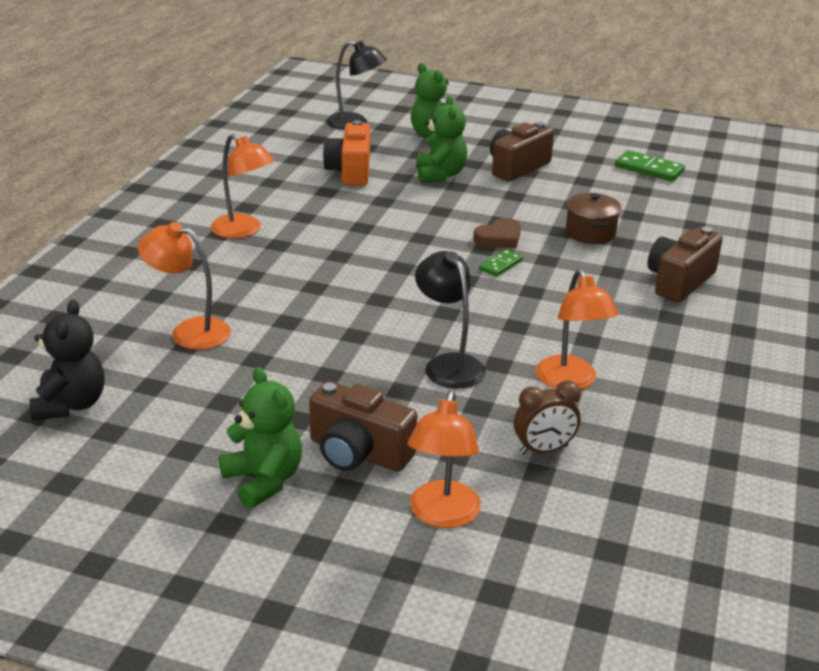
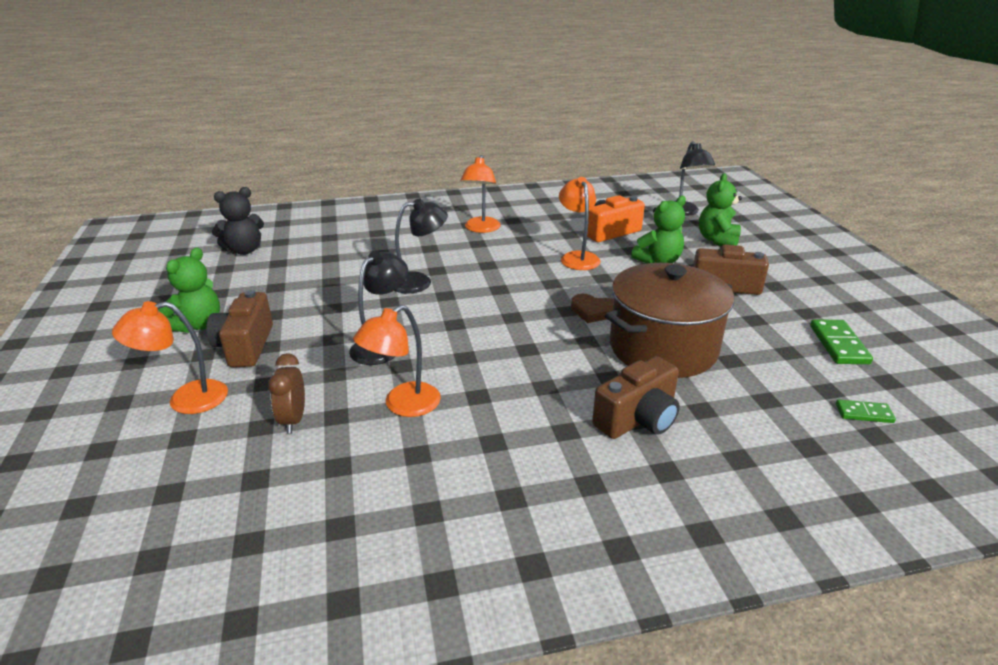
camera: 60 degrees right, 0 degrees up
orange lamp [138,222,231,350] -> orange lamp moved to [559,177,601,270]
green domino [479,249,523,277] -> green domino moved to [836,399,896,423]
brown clock [514,380,581,455] -> brown clock turned 45 degrees clockwise [268,353,305,433]
brown pot [566,193,621,244] -> brown pot [605,263,734,378], size x2.12
brown camera [647,227,723,302] -> brown camera turned 135 degrees clockwise [592,356,680,439]
none -> black lamp [394,198,448,294]

